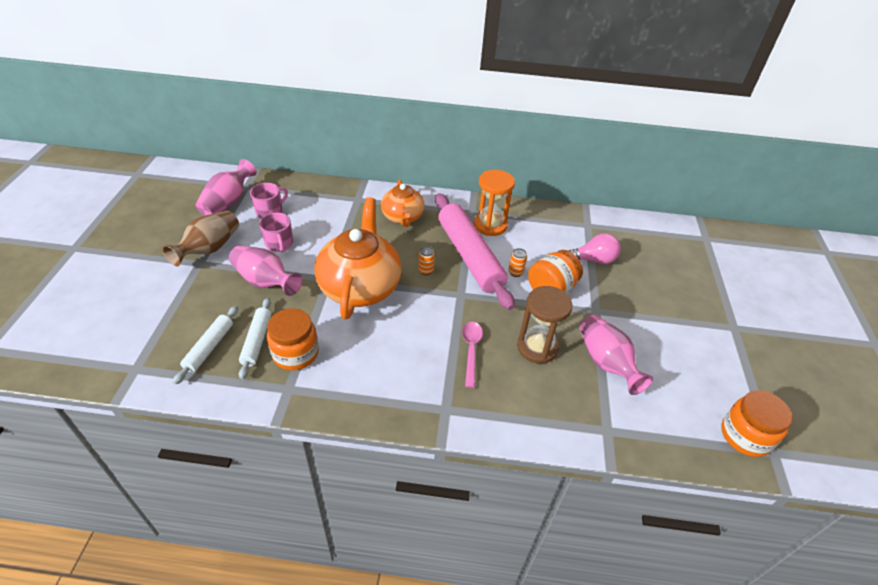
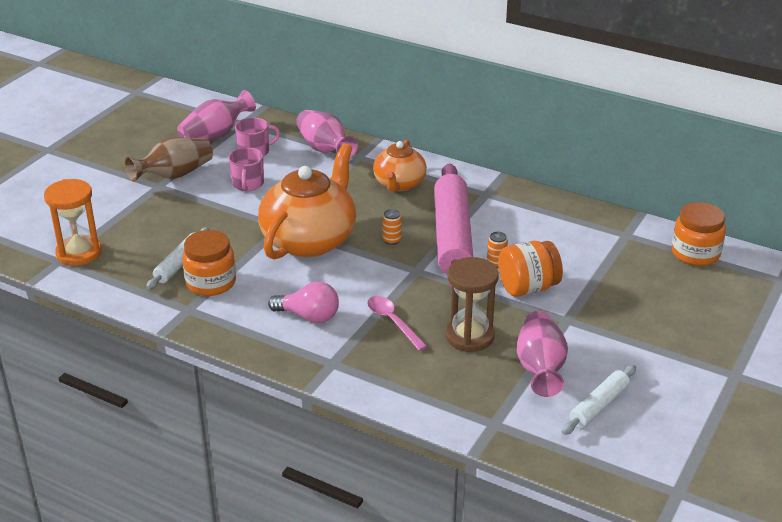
camera: 25 degrees right, 10 degrees down
white rolling pin [173,306,238,385] -> white rolling pin moved to [562,365,636,435]
pink vase [229,246,302,296] -> pink vase moved to [296,110,358,159]
pink spoon [462,322,483,388] -> pink spoon turned 60 degrees counterclockwise [367,296,428,351]
orange hourglass [474,170,515,236] -> orange hourglass moved to [44,179,102,266]
pink light bulb [569,233,621,264] -> pink light bulb moved to [268,281,339,323]
orange jar [721,390,793,457] -> orange jar moved to [672,202,726,266]

